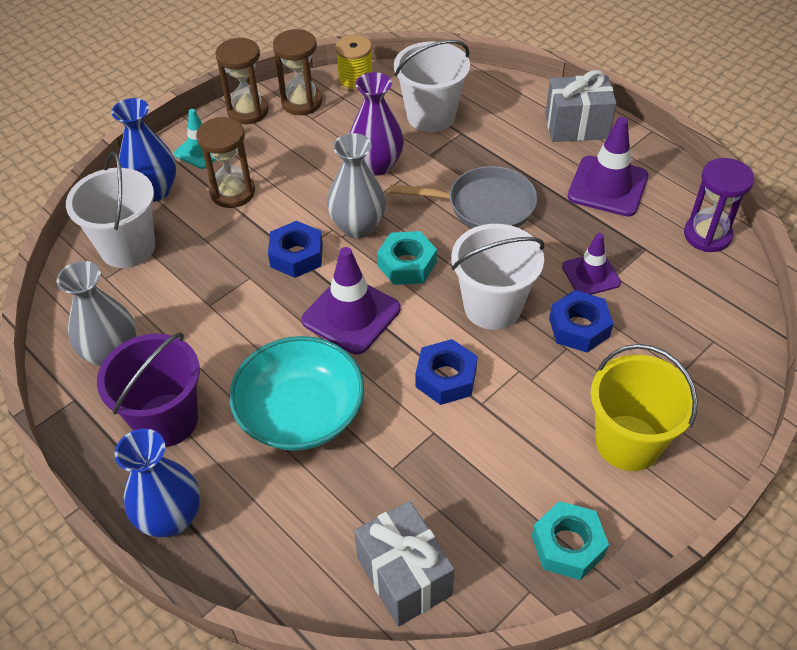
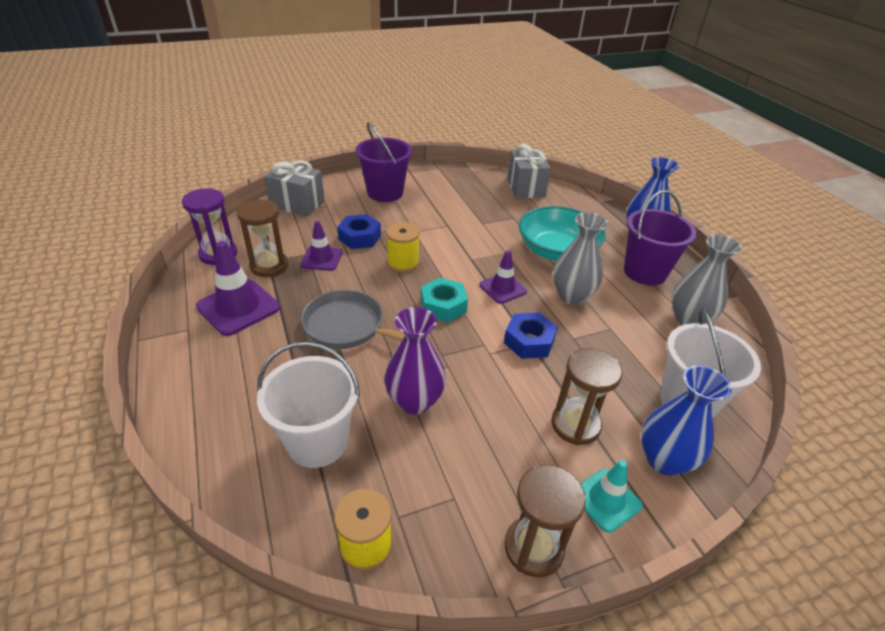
camera: 160 degrees left, 10 degrees down
brown hourglass [273,29,322,115] -> brown hourglass moved to [237,199,289,277]
purple traffic cone [301,247,401,354] -> purple traffic cone [479,250,527,304], size x0.63
grey vase [327,133,386,239] -> grey vase moved to [553,212,608,305]
blue nut [415,339,478,405] -> none
white bucket [452,224,545,330] -> yellow spool [386,222,420,272]
turquoise nut [532,501,609,580] -> none
grey gift [545,70,617,142] -> grey gift moved to [264,160,325,217]
yellow bucket [591,344,698,471] -> purple bucket [355,122,412,202]

